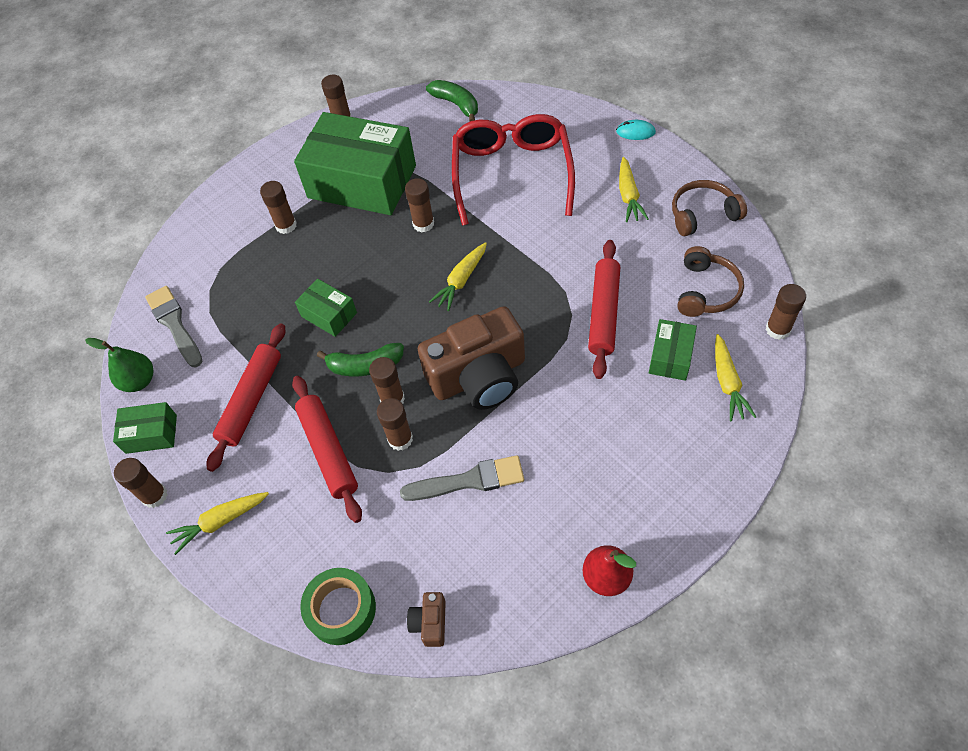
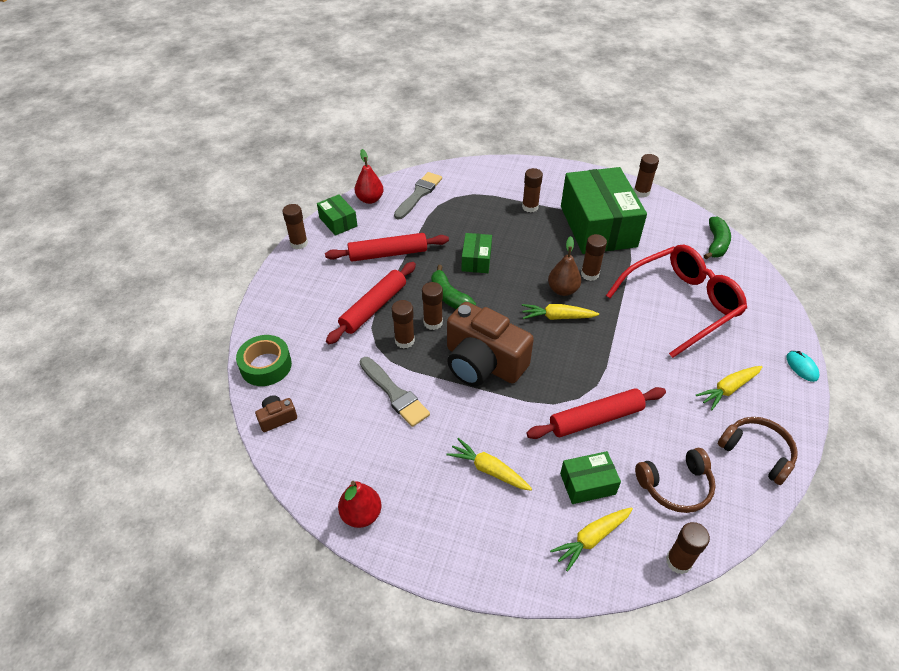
camera: 55 degrees right, 10 degrees down
green pear [85,338,153,392] -> red pear [355,149,384,204]
yellow carrot [166,492,269,555] -> yellow carrot moved to [446,438,532,491]
none -> brown pear [548,236,581,296]

